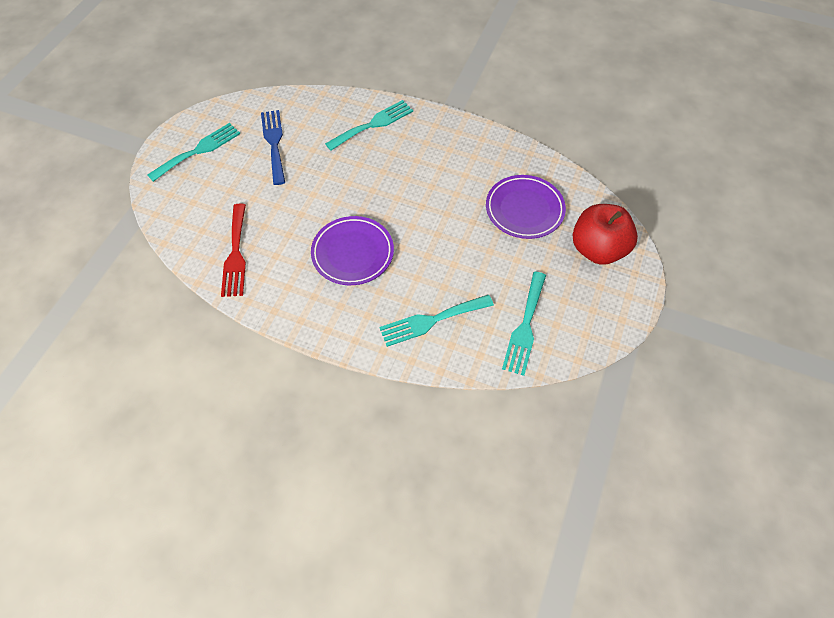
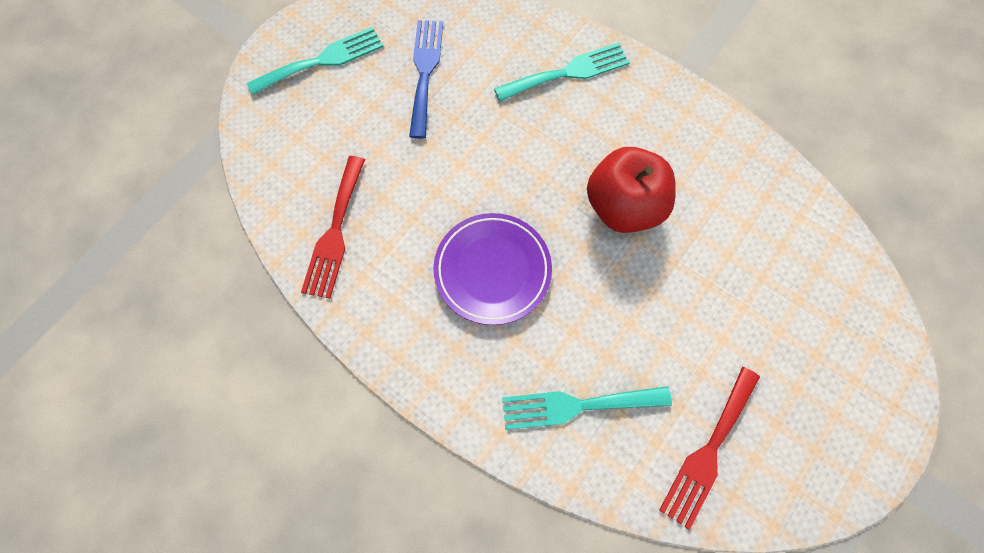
camera: 15 degrees right, 10 degrees up
purple plate [486,175,566,239] -> none
turquoise fork [502,272,546,376] -> red fork [659,367,760,530]
red apple [573,204,638,265] -> red apple moved to [587,147,676,233]

